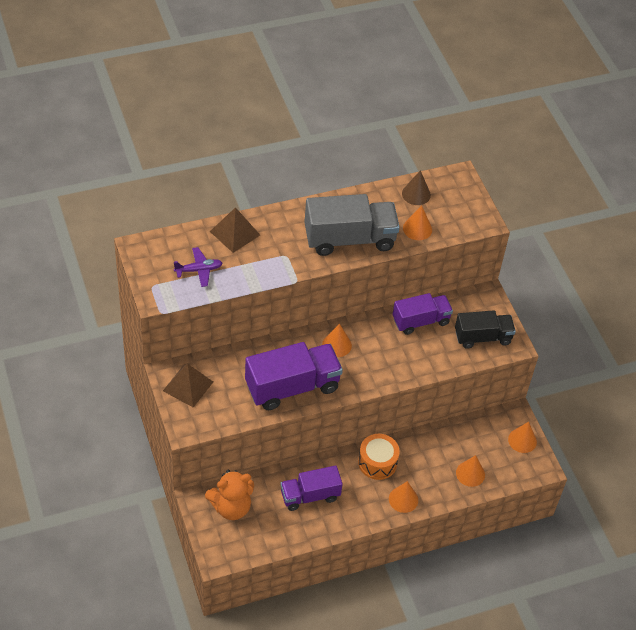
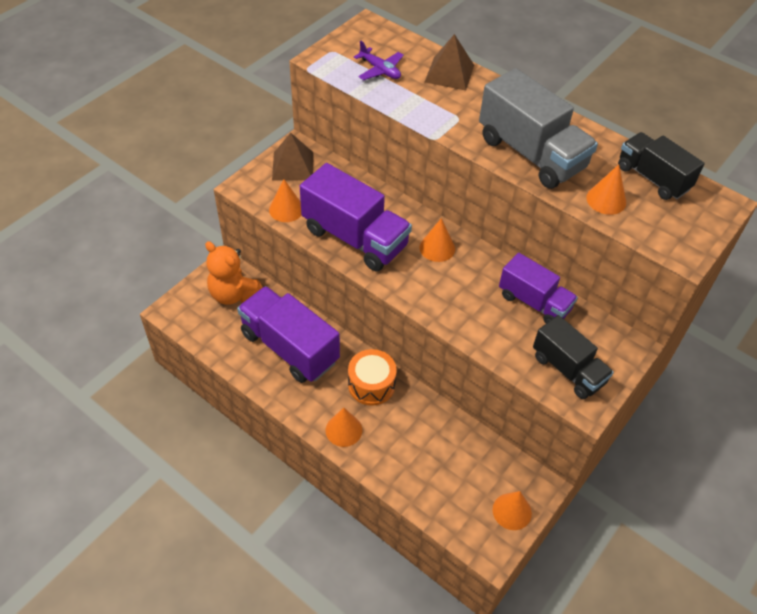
camera: 60 degrees right, 0 degrees up
purple truck [281,465,343,511] -> purple truck [237,286,340,383], size x1.56
brown cone [402,170,431,205] -> black truck [618,132,705,200]
orange cone [456,455,485,487] -> orange cone moved to [269,179,302,222]

